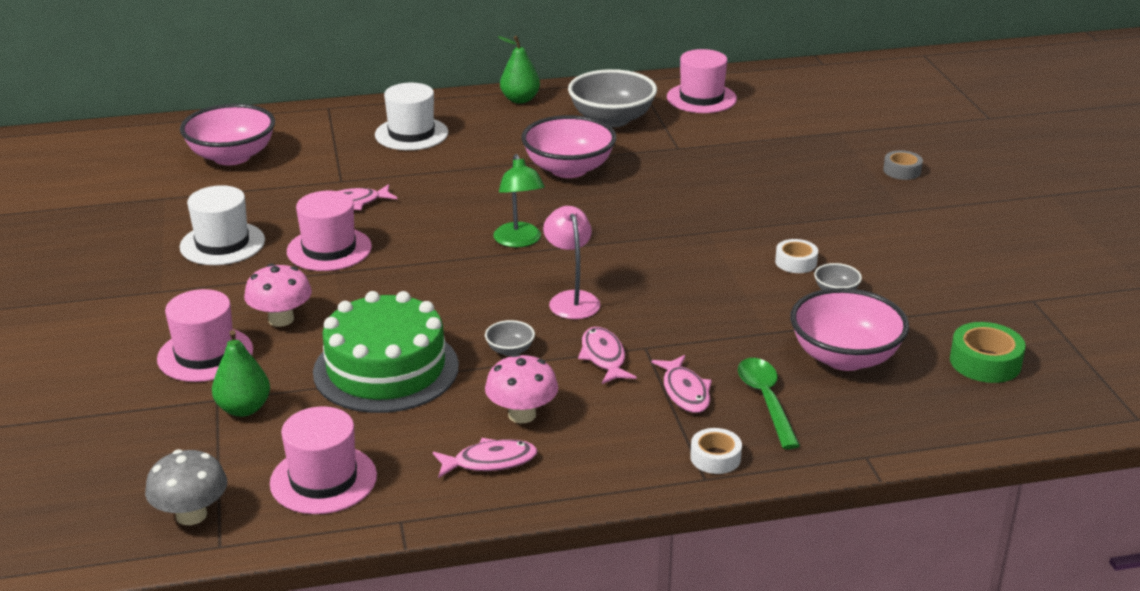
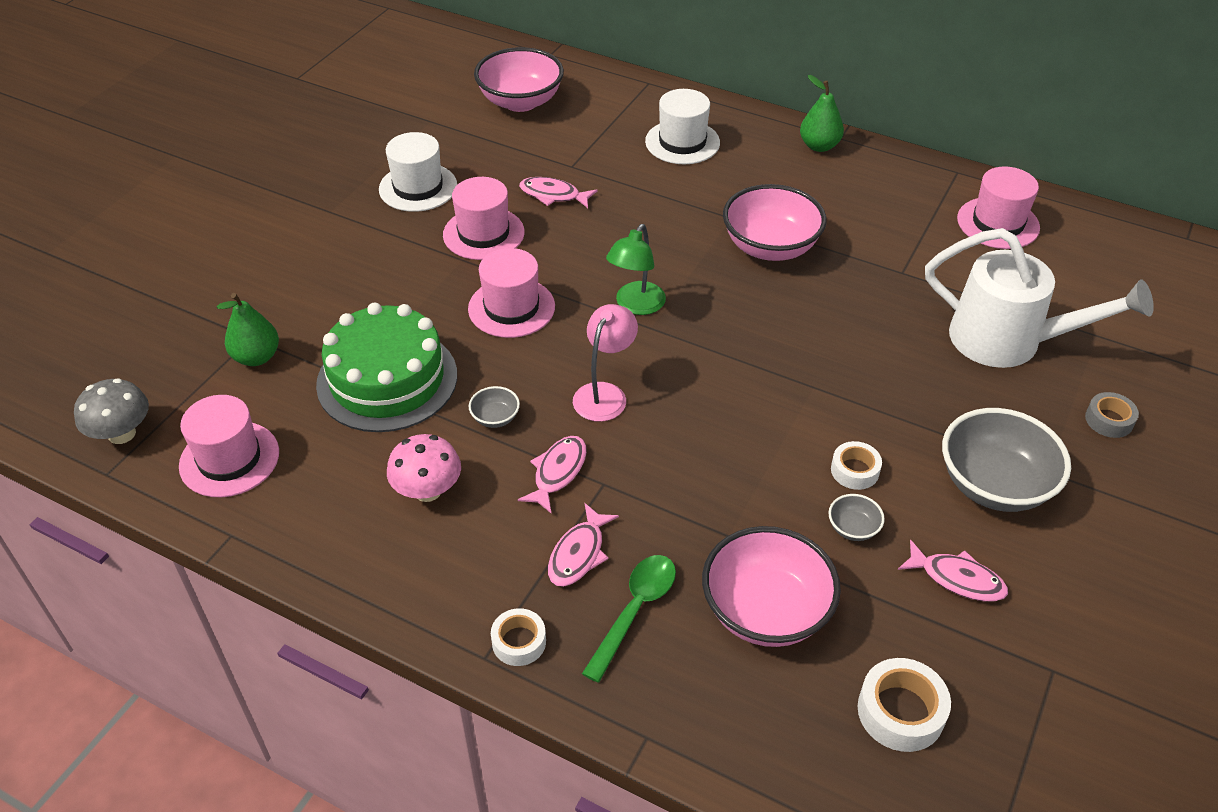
camera: 40 degrees right, 15 degrees up
pink hat [157,289,253,382] -> pink hat moved to [468,248,555,338]
pink mushroom [244,264,312,327] -> none
pink fish [433,438,538,478] -> pink fish moved to [898,540,1008,601]
grey bowl [568,69,657,128] -> grey bowl moved to [942,408,1071,512]
green tape [950,322,1026,383] -> white tape [858,658,951,752]
none -> white watering can [925,228,1154,368]

